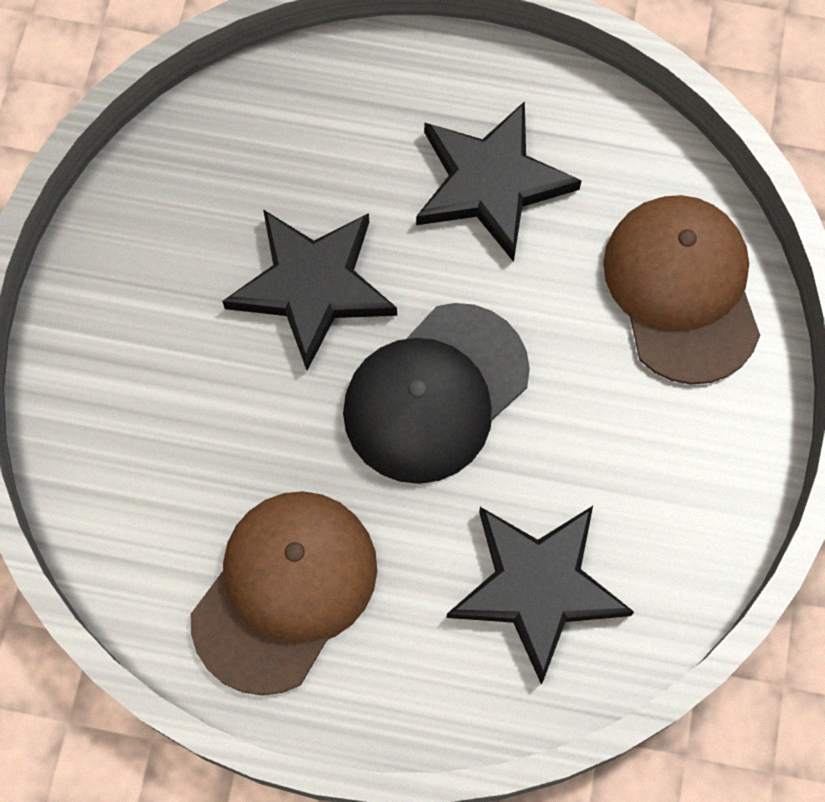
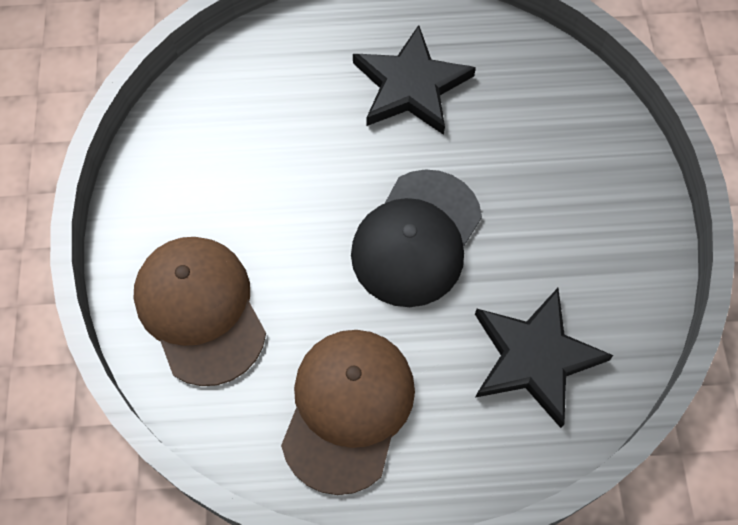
camera: 15 degrees left, 5 degrees down
black star [222,209,397,370] -> none
brown cap [603,195,760,384] -> brown cap moved to [134,237,266,386]

